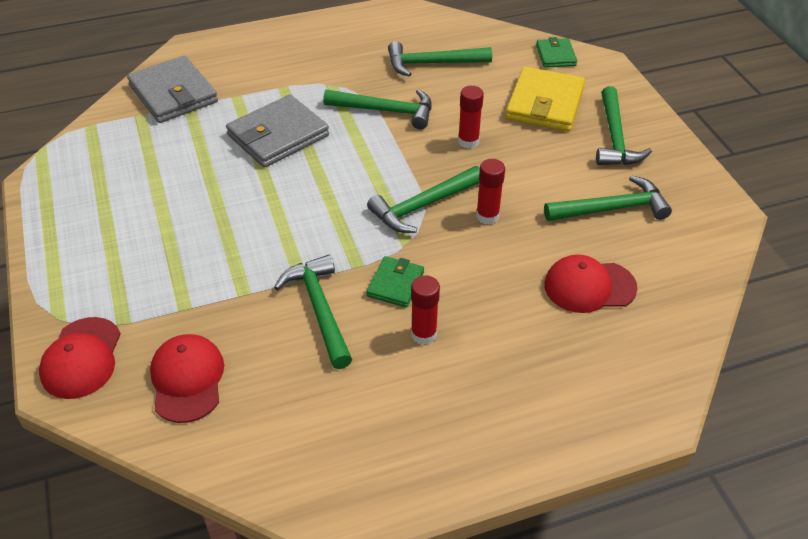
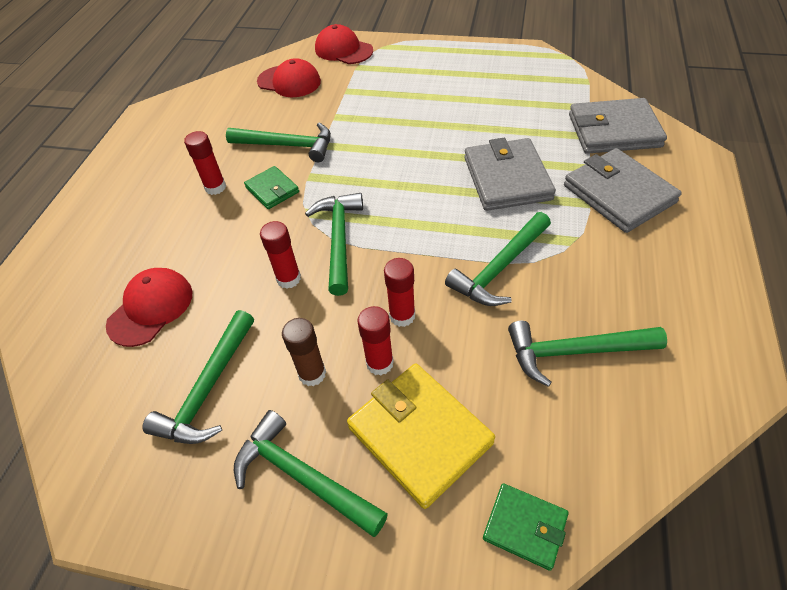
camera: 125 degrees right, 5 degrees up
green hammer [388,41,492,77] -> green hammer turned 120 degrees counterclockwise [508,321,667,387]
none -> brown glue stick [282,318,326,386]
none -> red glue stick [358,306,394,376]
none -> grey wallet [564,148,682,233]

